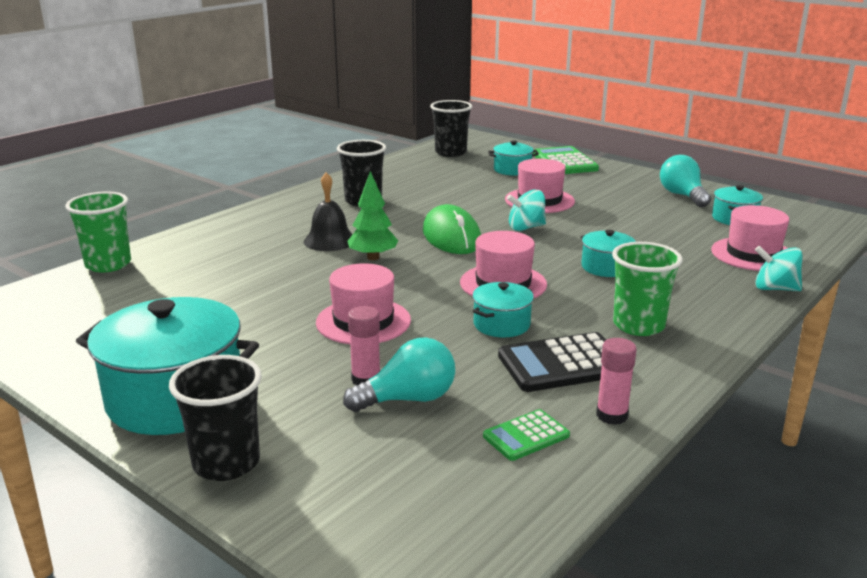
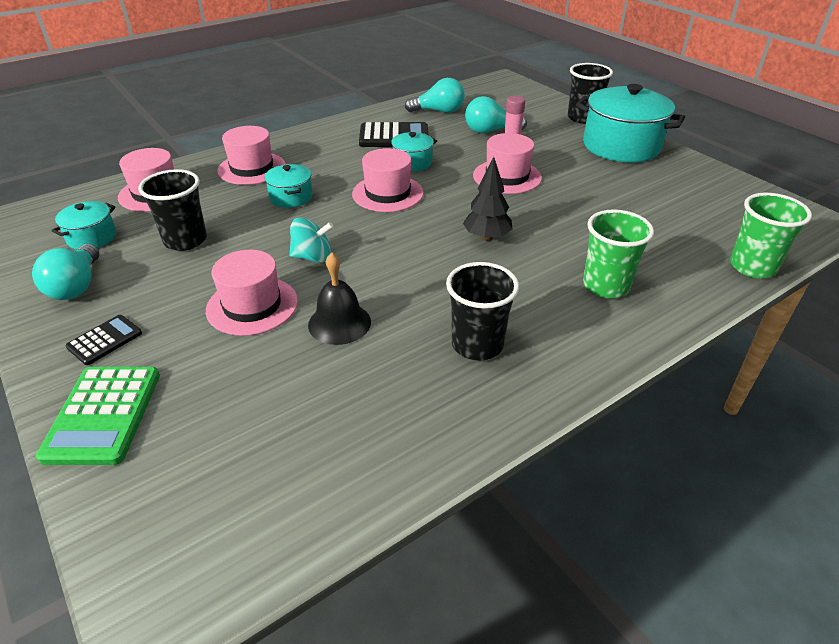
camera: 165 degrees left, 15 degrees up
black bell [304,172,353,251] -> black bell moved to [308,253,371,345]
green tree [347,171,398,260] -> black tree [463,157,513,241]
green mouse [423,204,481,254] -> none
black cup [430,100,472,157] -> black cup moved to [138,169,207,251]
green calculator [483,409,570,461] -> turquoise light bulb [405,78,465,113]
turquoise pot [488,140,539,176] -> none
pink glue stick [596,338,637,425] -> none
green cup [612,242,683,336] -> green cup moved to [583,209,654,298]
turquoise spinning top [755,246,803,291] -> none
none -> black calculator [66,315,142,365]
none -> pink hat [217,126,286,185]

